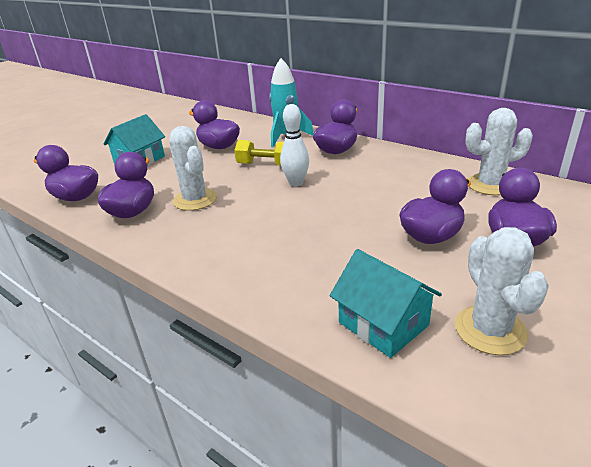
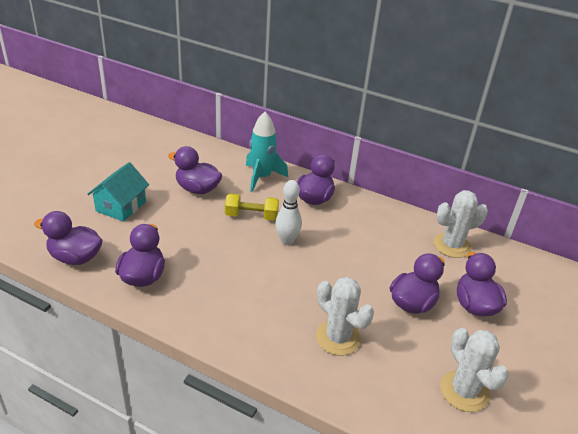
camera: 15 degrees left, 5 degrees up
white cactus [169,126,217,211] -> white cactus moved to [316,277,374,356]
turquoise house [330,249,442,358] -> none

